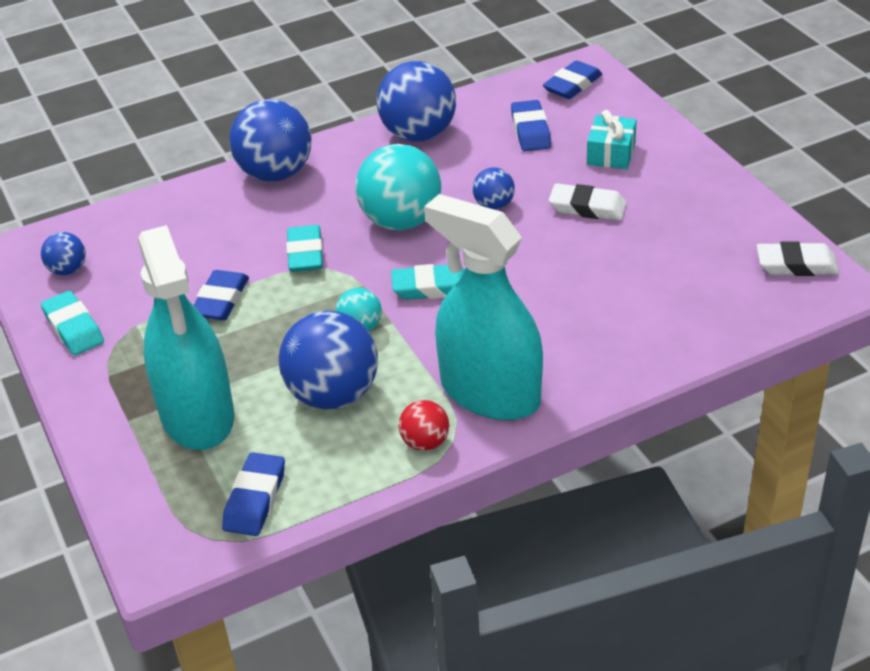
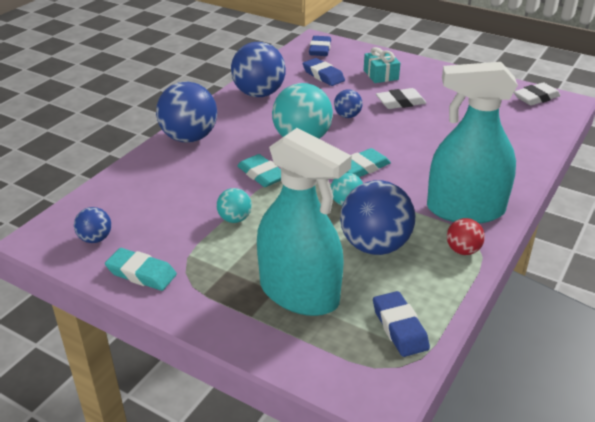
camera: 35 degrees left, 5 degrees down
blue eraser [193,270,249,320] -> turquoise ball [217,188,252,223]

